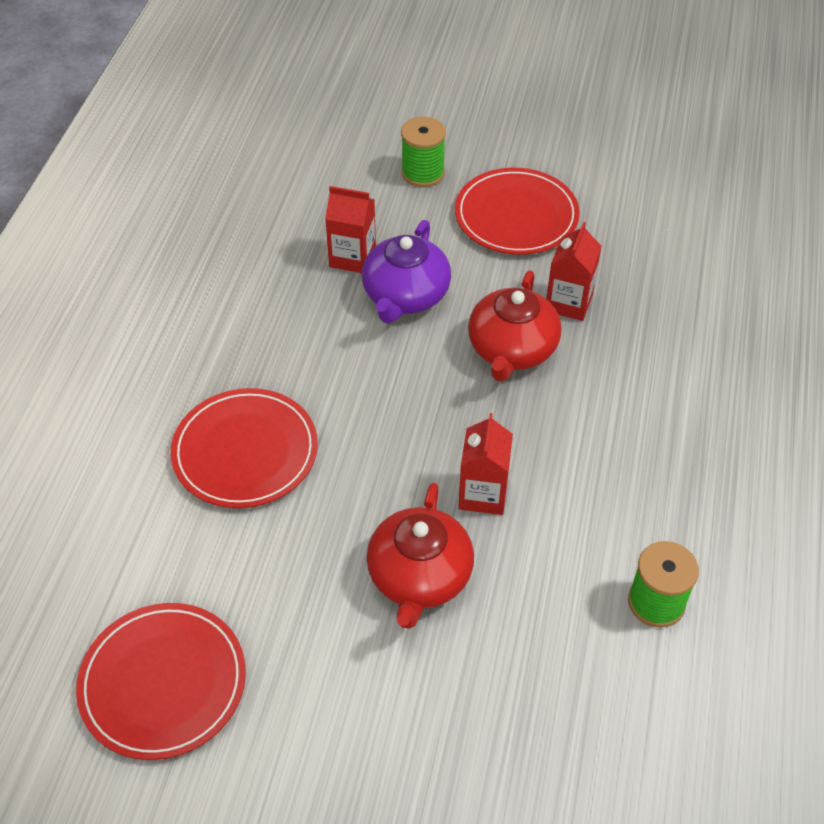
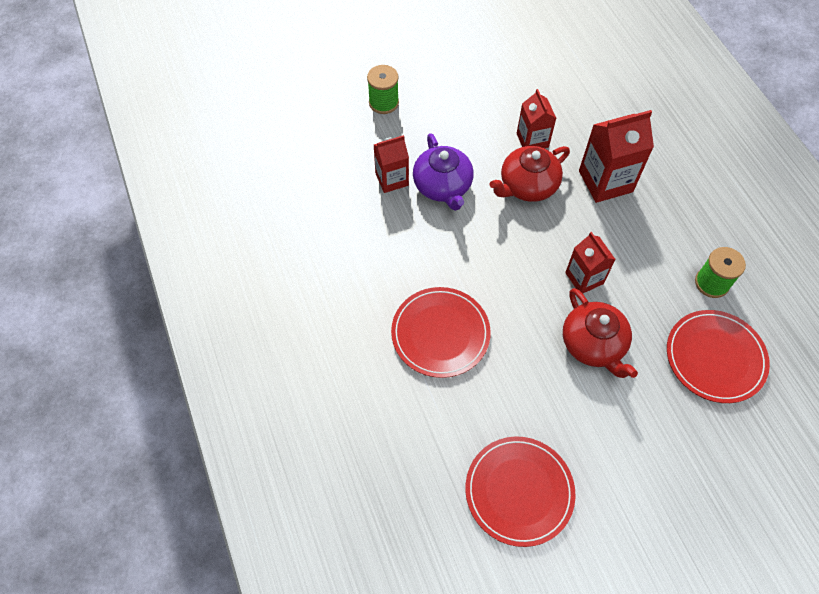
camera: 35 degrees left, 10 degrees up
red plate [455,168,580,255] -> red plate moved to [667,310,770,403]
red teapot [468,270,561,382] -> red teapot turned 75 degrees clockwise [490,146,570,202]
none -> red carton [579,110,654,203]

